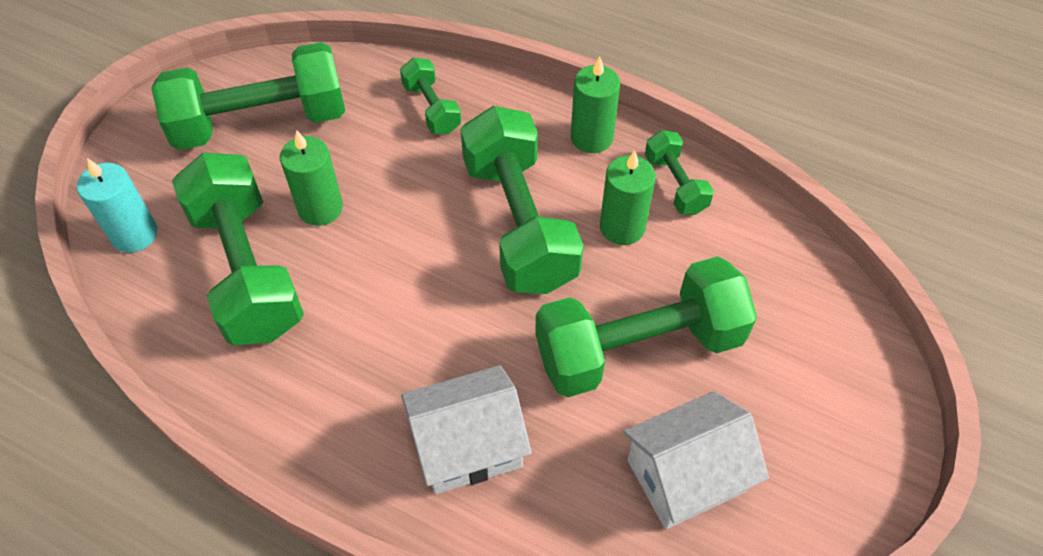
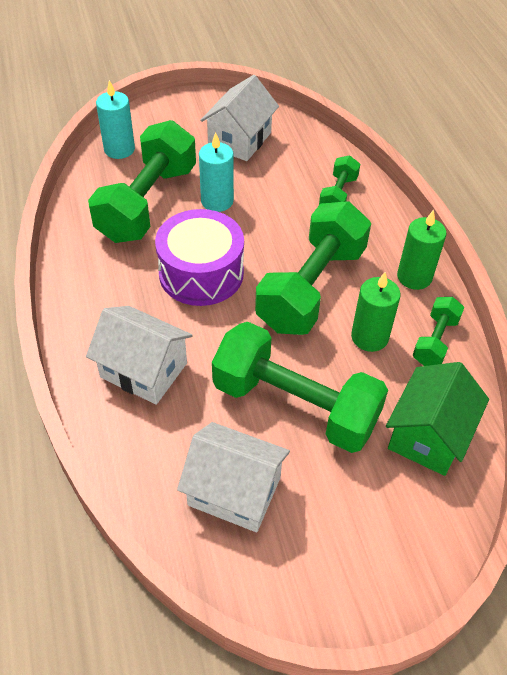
camera: 45 degrees right, 5 degrees down
green dumbbell [151,42,345,150] -> white house [200,75,279,161]
green candle [280,130,343,226] -> turquoise candle [199,132,234,212]
none -> purple drum [155,209,244,306]
none -> green house [386,362,489,476]

